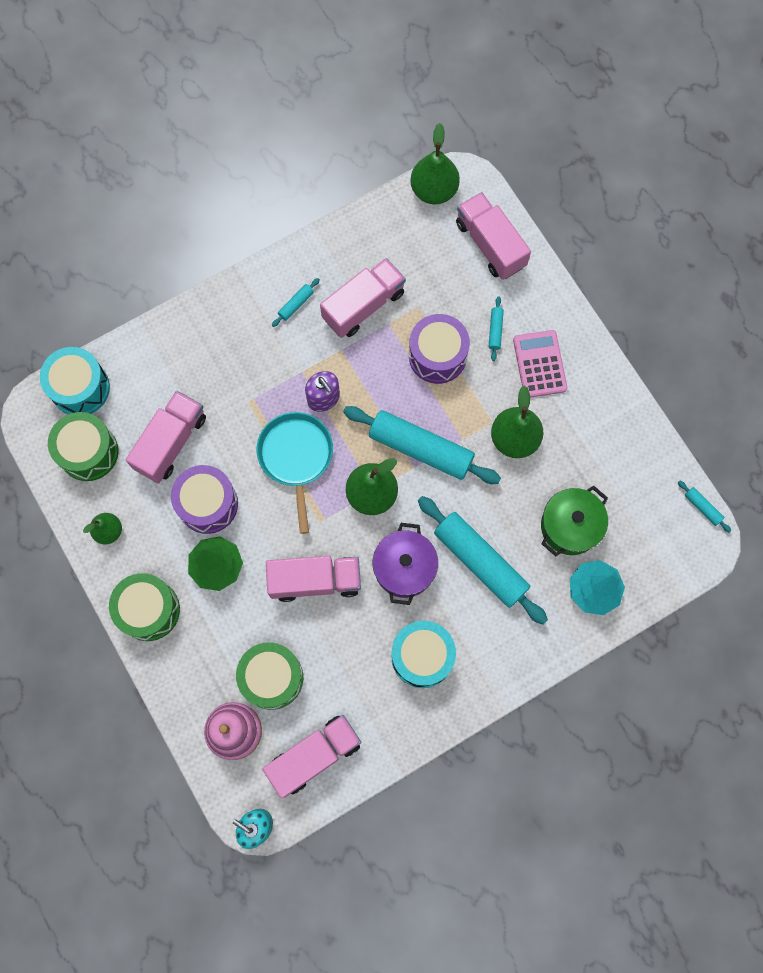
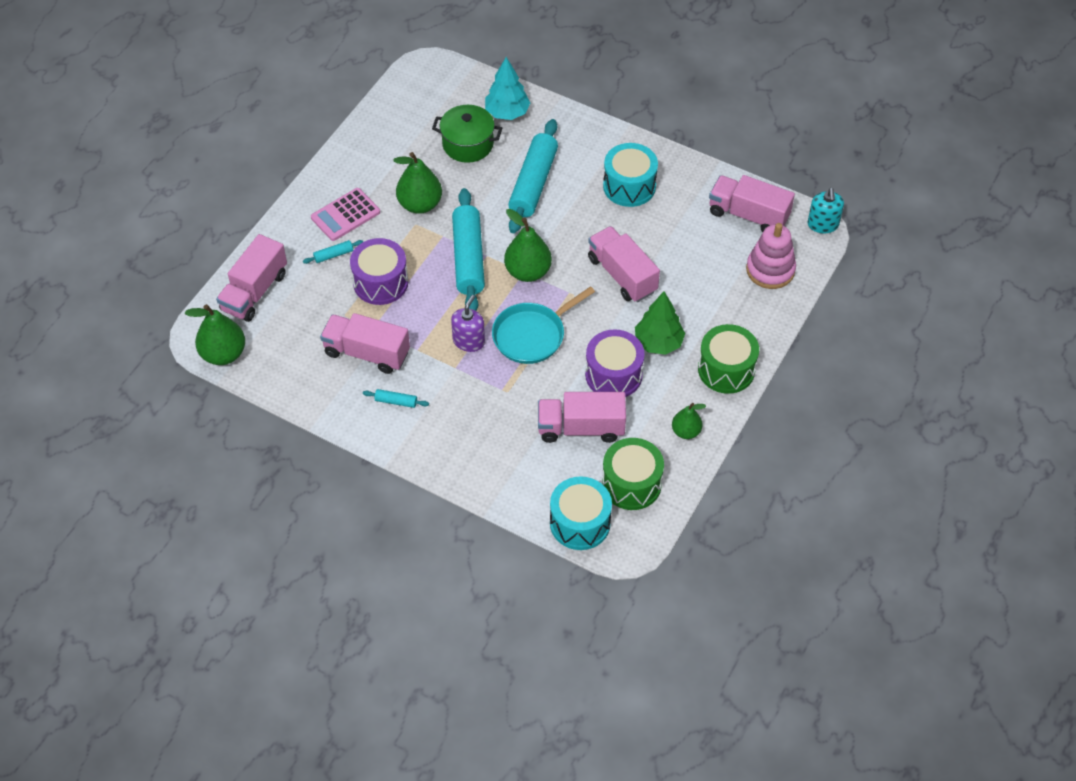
camera: 120 degrees left, 20 degrees down
green drum [236,642,303,710] -> none
purple pot [372,523,438,605] -> none
turquoise rolling pin [678,480,731,533] -> none

